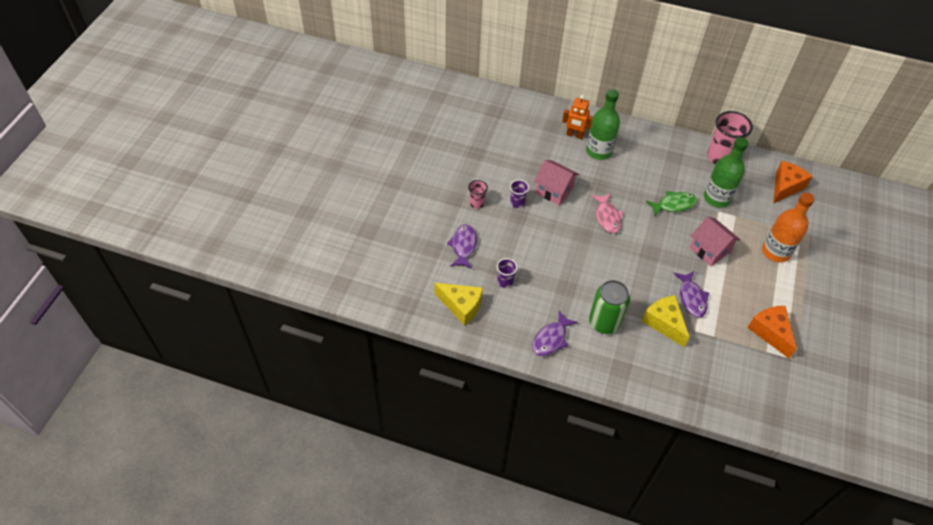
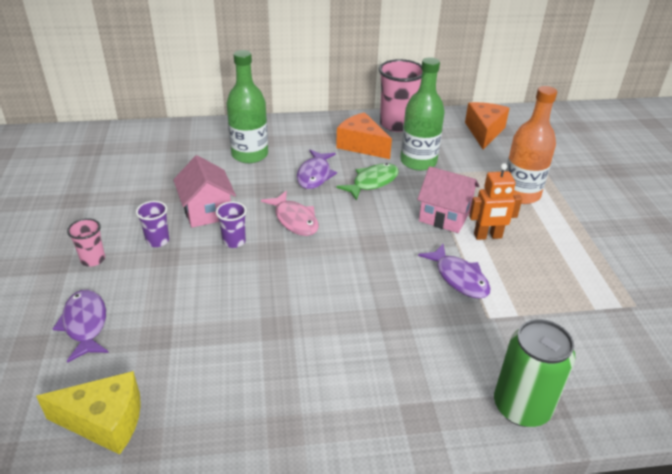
camera: 25 degrees left, 15 degrees down
purple cup [497,258,517,288] -> purple cup moved to [216,202,247,248]
purple fish [533,311,578,356] -> purple fish moved to [297,150,337,189]
pink house [534,160,579,205] -> pink house turned 60 degrees clockwise [173,155,236,228]
orange robot [562,95,593,139] -> orange robot moved to [469,163,522,240]
green can [589,280,630,334] -> green can moved to [494,319,576,427]
yellow cheese [642,295,690,347] -> none
orange cheese [748,306,797,358] -> orange cheese moved to [336,112,392,159]

